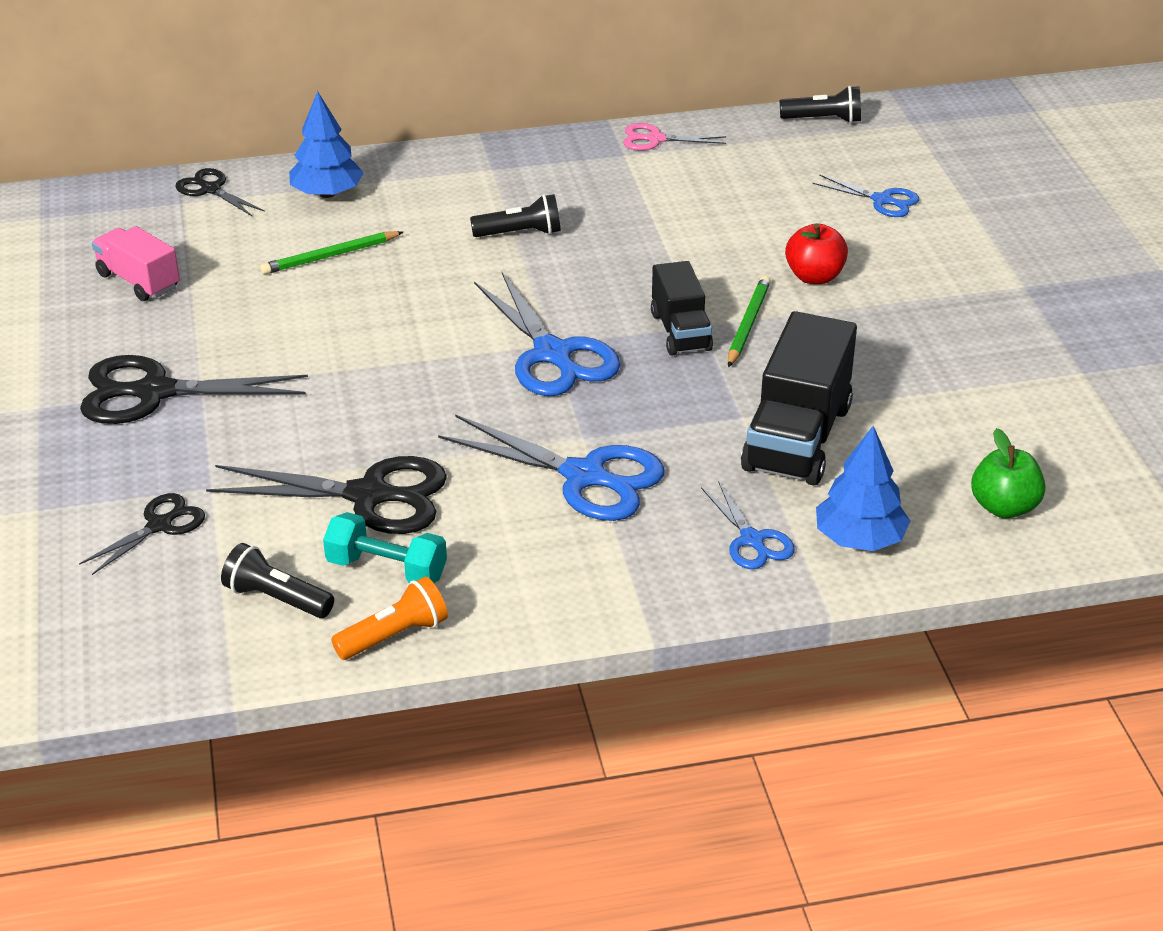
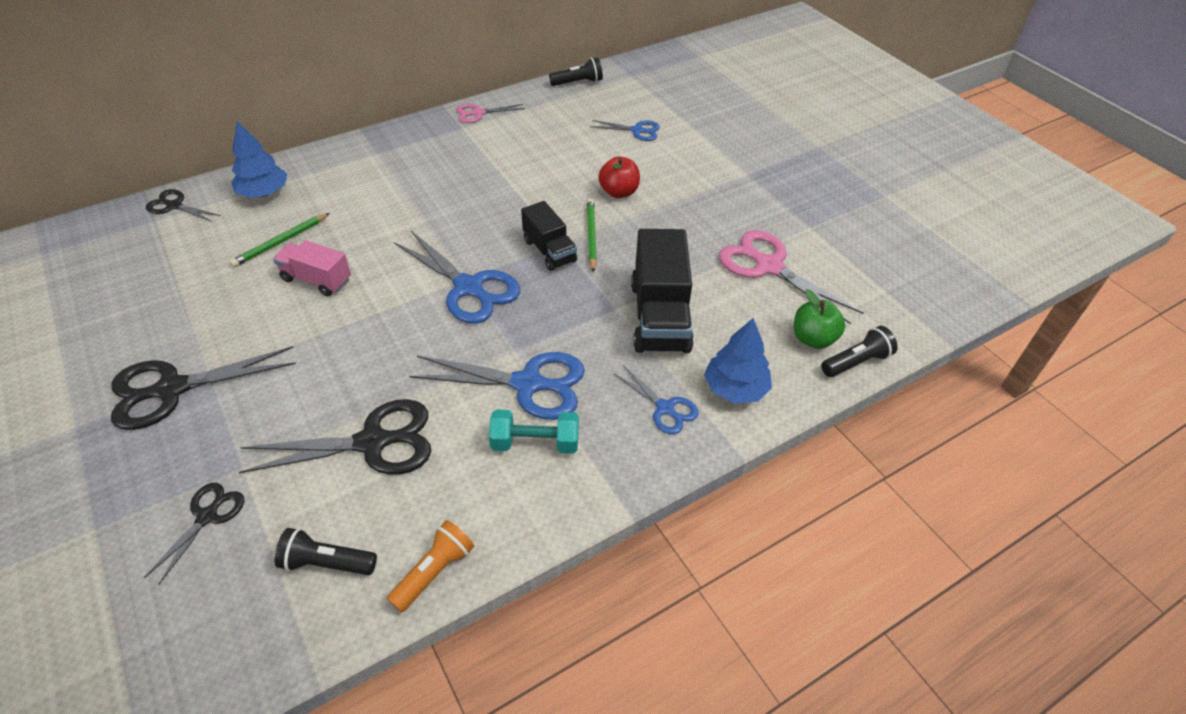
camera: 20 degrees left, 10 degrees up
pink truck [92,226,180,301] -> pink truck moved to [273,240,351,296]
turquoise dumbbell [323,512,447,583] -> turquoise dumbbell moved to [489,409,579,454]
black flashlight [470,194,561,237] -> black flashlight moved to [821,326,898,377]
none -> pink scissors [719,230,863,324]

